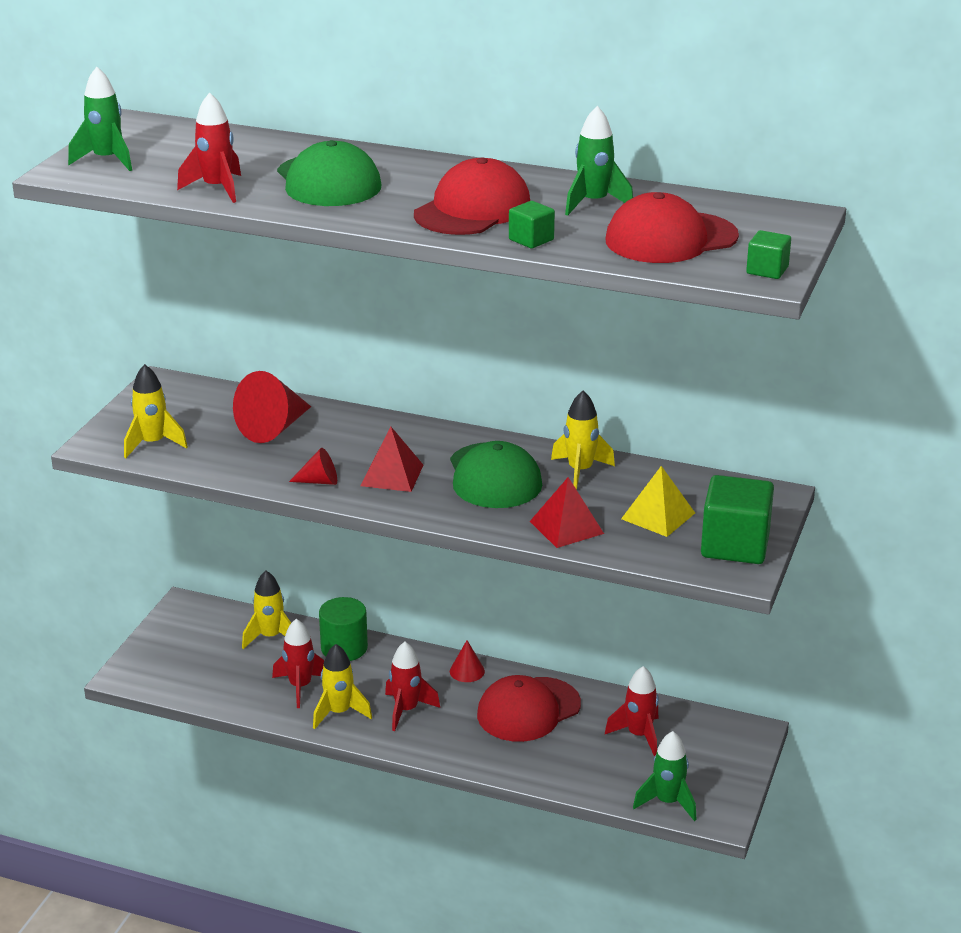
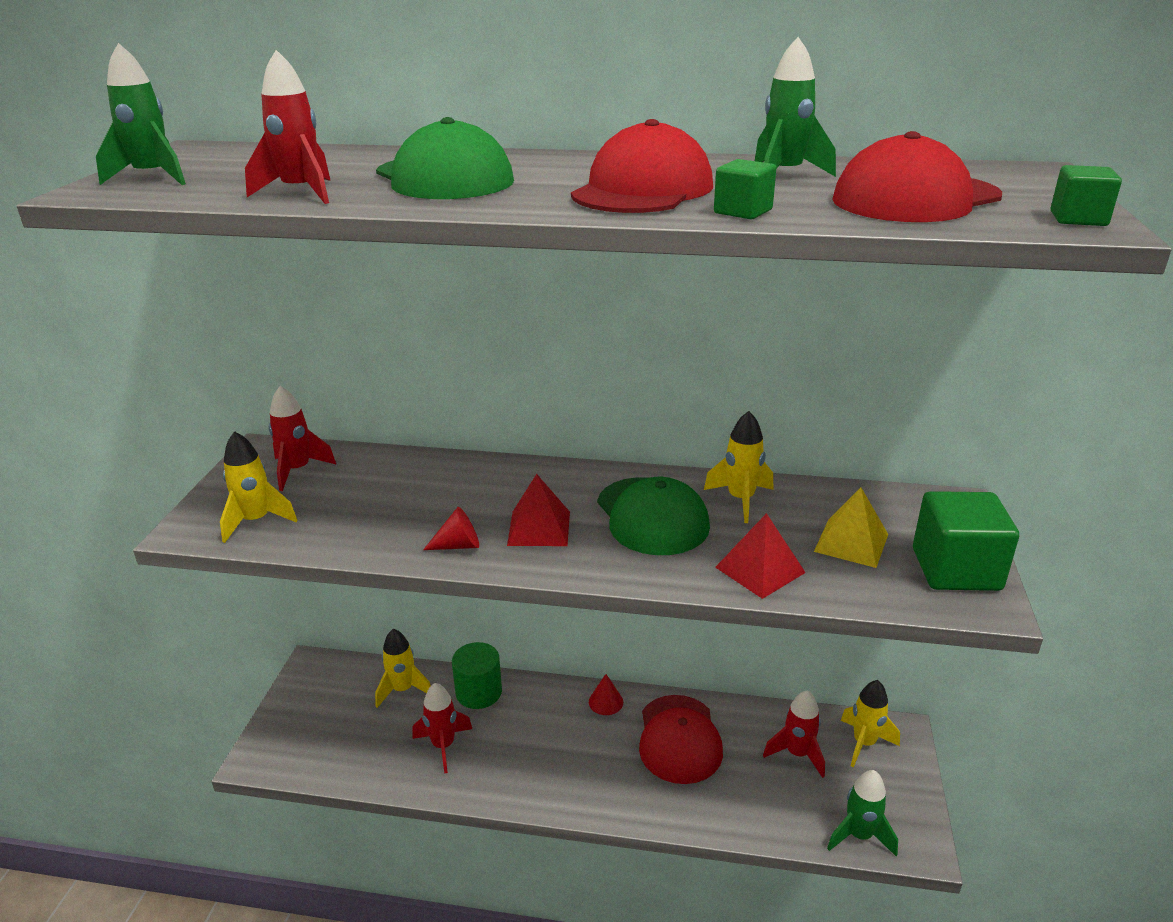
camera: 10 degrees left, 0 degrees up
red cone [233,371,311,443] -> none
yellow rocket [313,644,372,729] -> yellow rocket moved to [841,680,900,767]
red rocket [385,642,440,731] -> red rocket moved to [269,386,336,491]
red cap [477,675,581,742] -> red cap turned 45 degrees counterclockwise [639,695,723,784]

